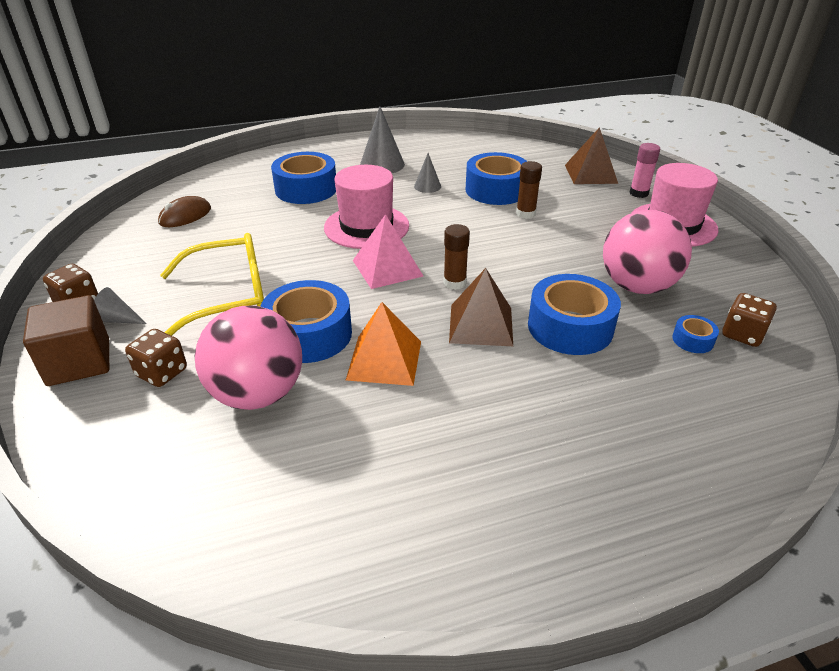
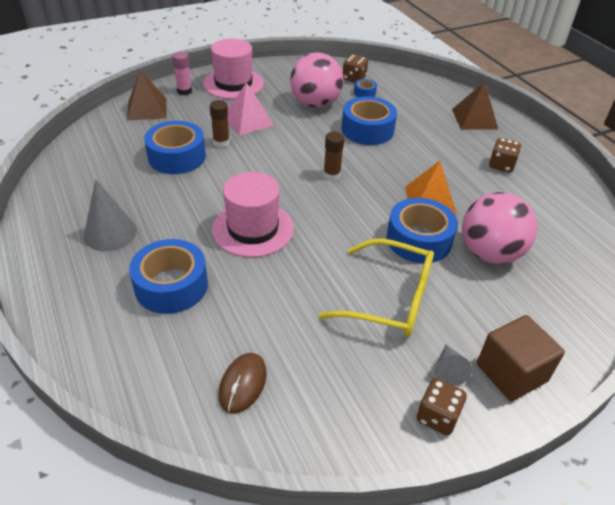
camera: 100 degrees left, 5 degrees up
brown dice [125,329,187,387] -> brown dice moved to [489,138,521,173]
brown mouse [158,196,211,227] -> brown mouse turned 75 degrees clockwise [219,353,267,414]
yellow glasses [161,233,264,336] -> yellow glasses turned 135 degrees clockwise [319,238,434,337]
pink pyramid [353,214,423,289] -> pink pyramid moved to [228,82,274,136]
grey cone [414,153,441,193] -> none
brown pyramid [449,268,513,346] -> brown pyramid moved to [452,82,498,130]

